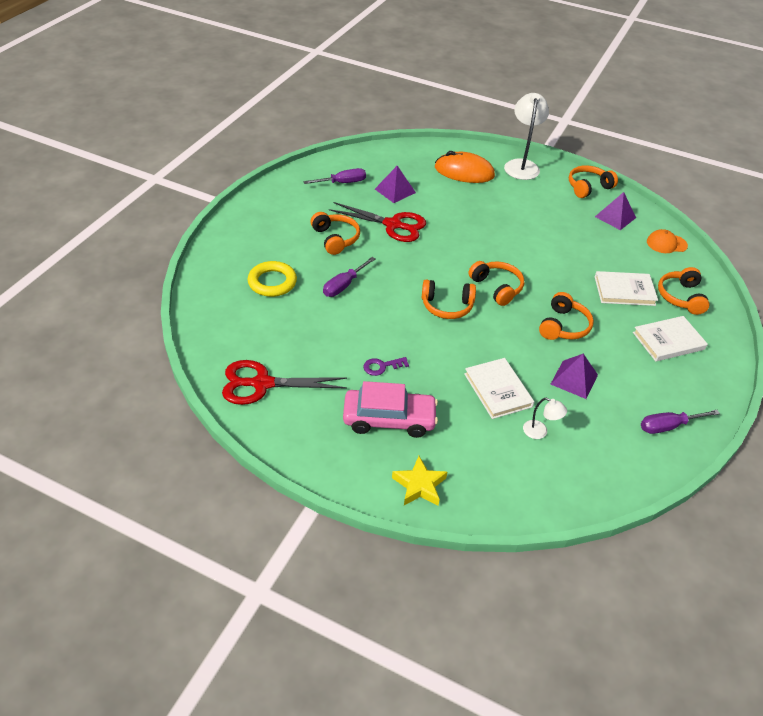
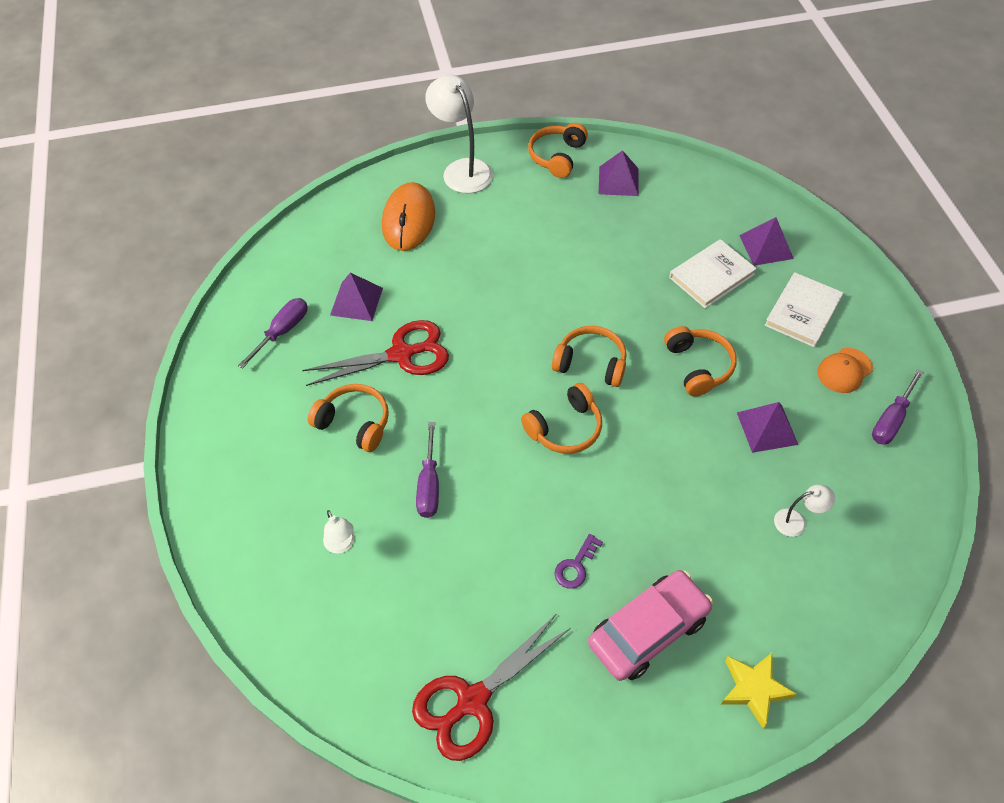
camera: 35 degrees left, 10 degrees up
yellow ring [248,261,297,297] -> white lamp [323,510,355,553]
orange mouse [435,151,495,183] -> orange mouse turned 60 degrees counterclockwise [382,182,435,251]
white book [464,358,534,419] -> none
orange cap [647,229,688,253] -> orange cap moved to [818,348,873,393]
orange headphones [658,267,710,315] -> purple pyramid [739,217,794,266]

